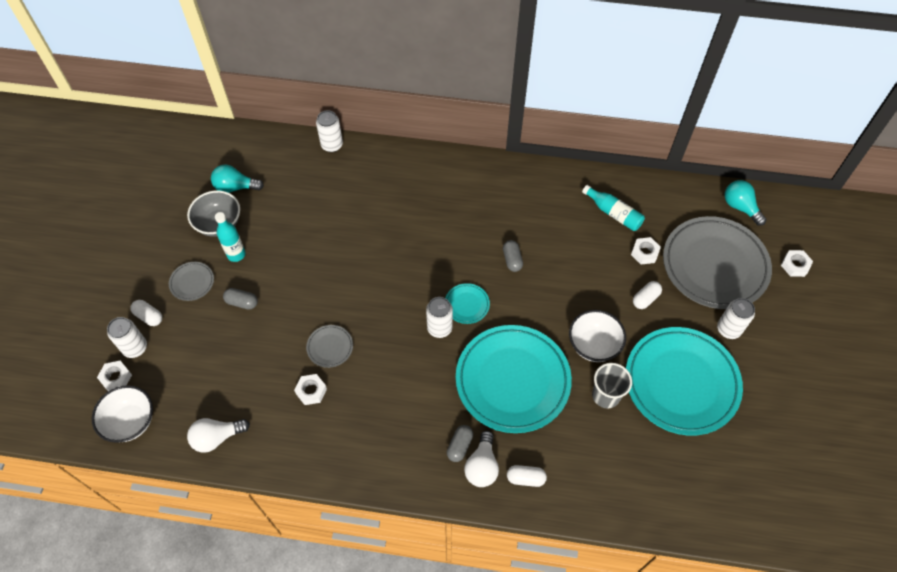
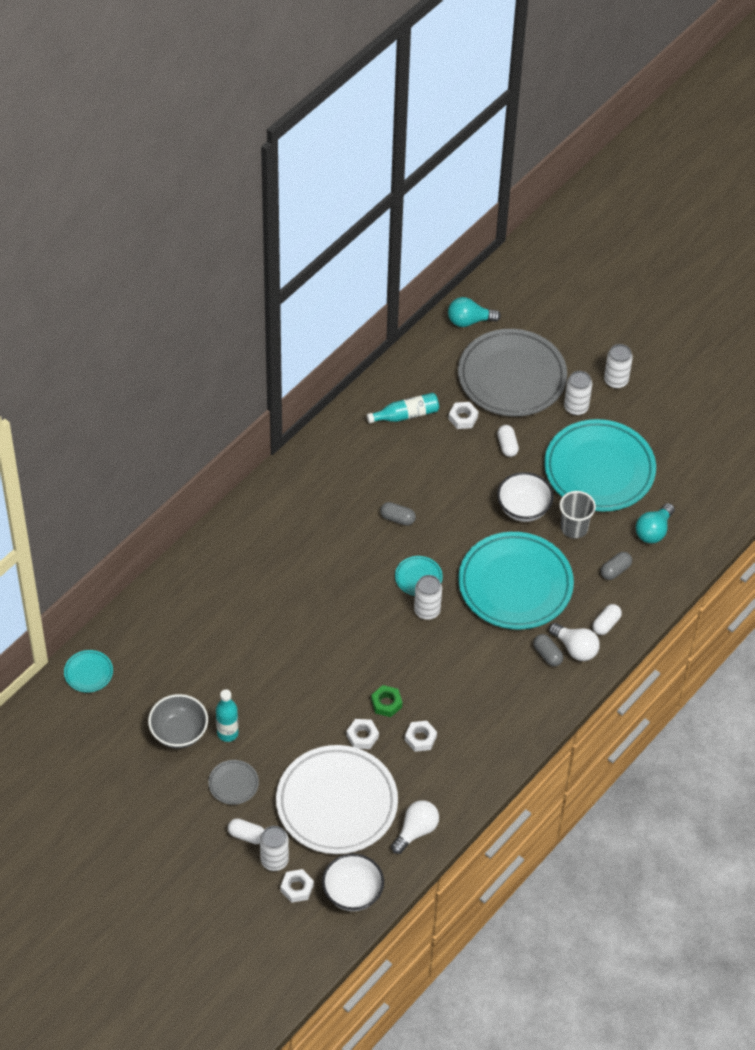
camera: 60 degrees left, 5 degrees down
white capsule [130,300,162,326] -> white capsule turned 45 degrees clockwise [228,818,265,844]
white light bulb [187,418,250,453] -> white light bulb turned 150 degrees counterclockwise [391,800,439,854]
turquoise light bulb [211,165,264,193] -> turquoise light bulb moved to [636,503,675,543]
grey capsule [223,288,258,310] -> grey capsule moved to [601,552,632,580]
grey plate [306,325,353,368] -> green nut [371,685,402,717]
white can [316,110,343,152] -> white can moved to [604,344,633,388]
white nut [781,250,813,277] -> white nut moved to [346,719,379,749]
none -> turquoise plate [64,650,113,693]
none -> white plate [276,745,398,854]

